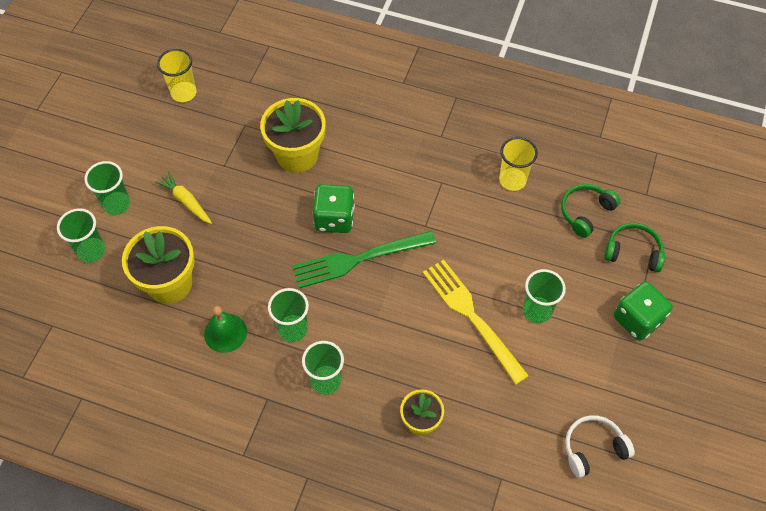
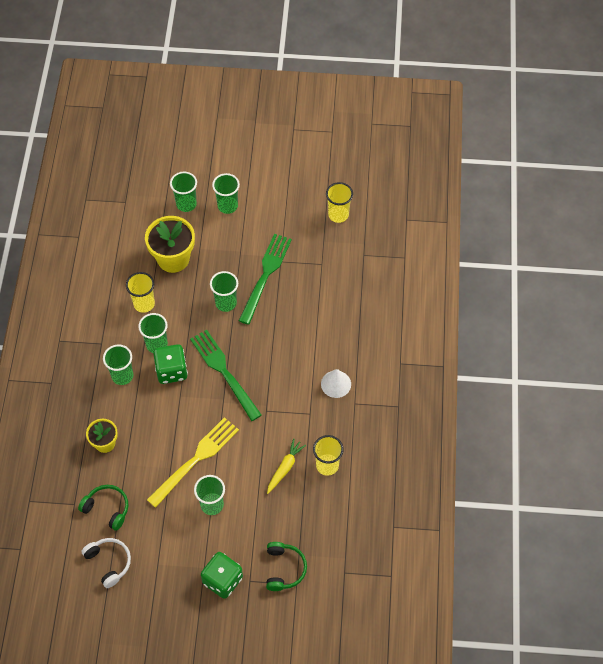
camera: 75 degrees right, 0 degrees up
yellow carrot [155,171,212,224] -> yellow carrot moved to [267,438,306,494]
green bell [204,306,247,353] -> yellow cup [126,272,155,313]
yellow flower pot [260,98,326,173] -> none
green dice [313,184,355,233] -> green dice moved to [153,344,188,384]
green headphones [561,184,620,238] -> green headphones moved to [78,485,128,531]
none -> green cup [210,271,238,312]
none -> green fork [239,234,292,325]
none -> white cone [321,369,351,398]

